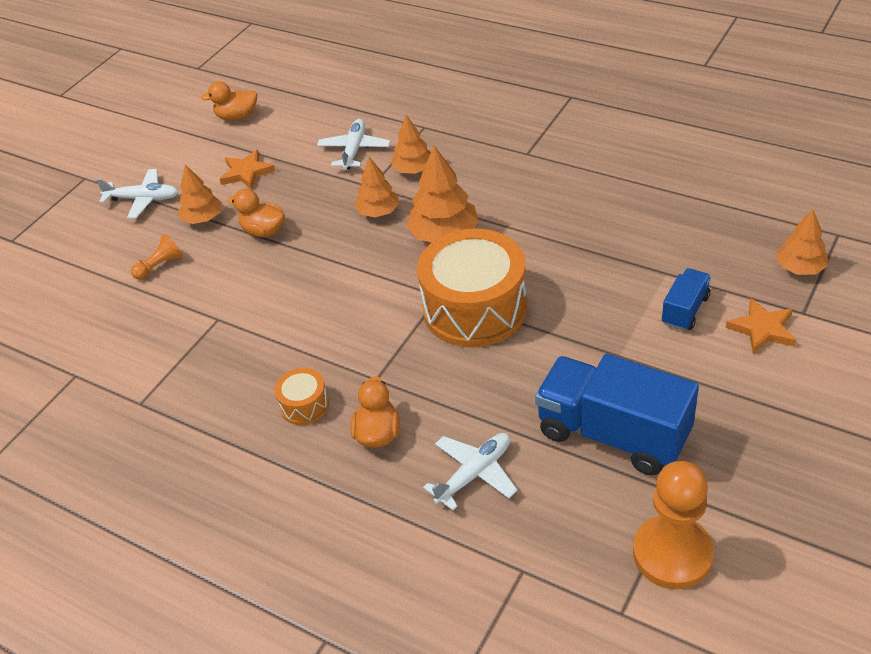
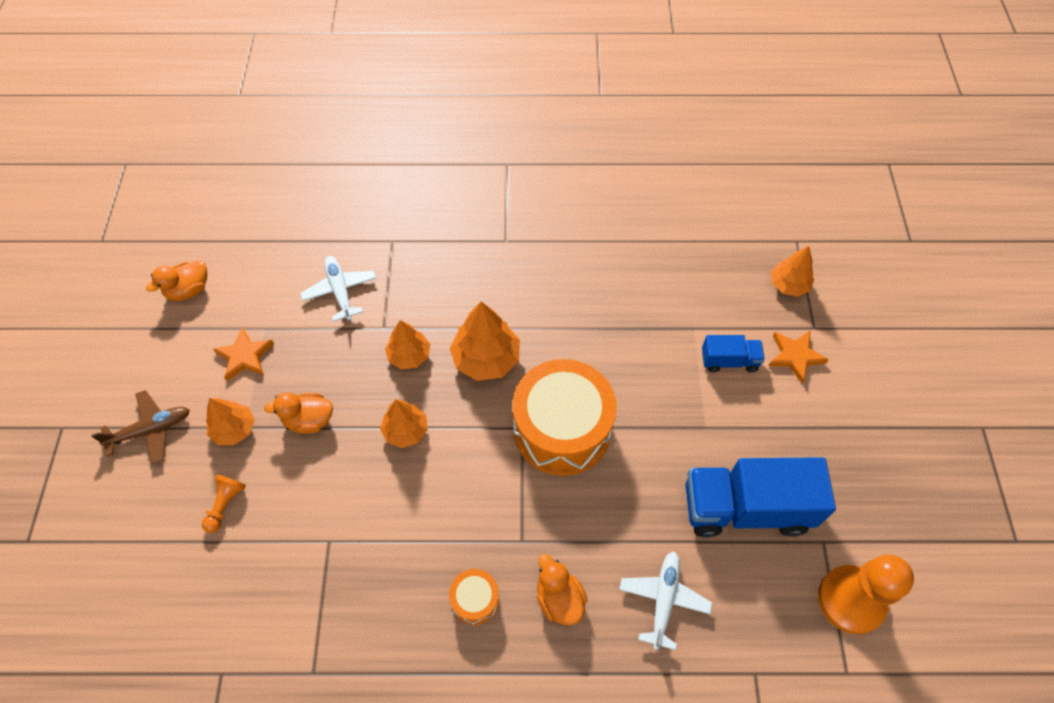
camera: 35 degrees left, 15 degrees up
white plane [96,169,179,218] -> brown plane [91,390,190,464]
orange tree [391,115,431,174] -> orange tree moved to [380,400,428,448]
blue truck [662,268,711,331] -> blue truck turned 90 degrees clockwise [702,335,765,372]

